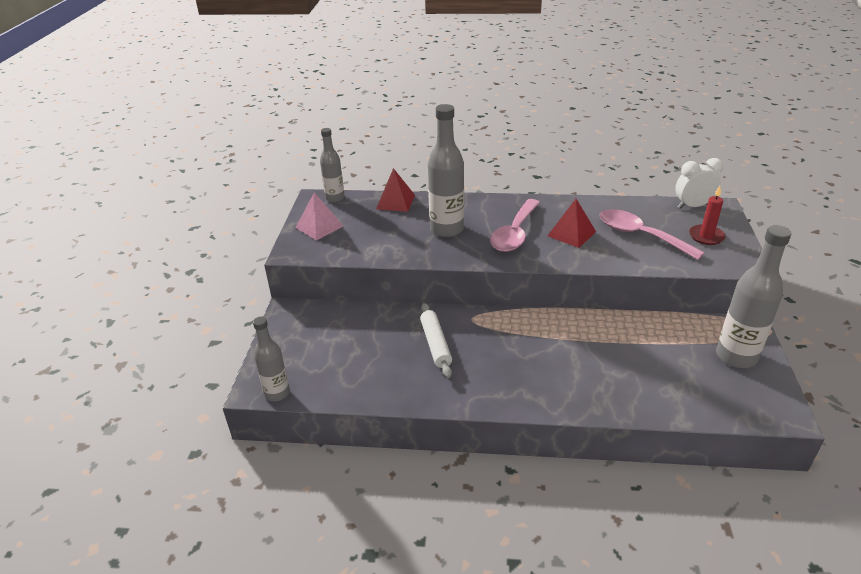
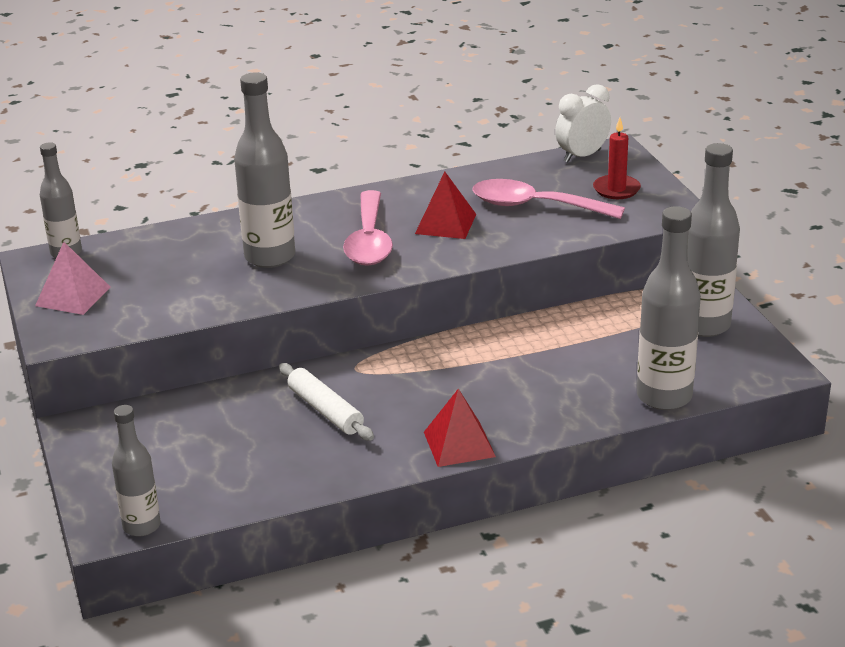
camera: 25 degrees left, 5 degrees down
red pyramid [376,168,415,212] -> red pyramid moved to [424,388,496,467]
none -> grey bottle [637,206,701,410]

